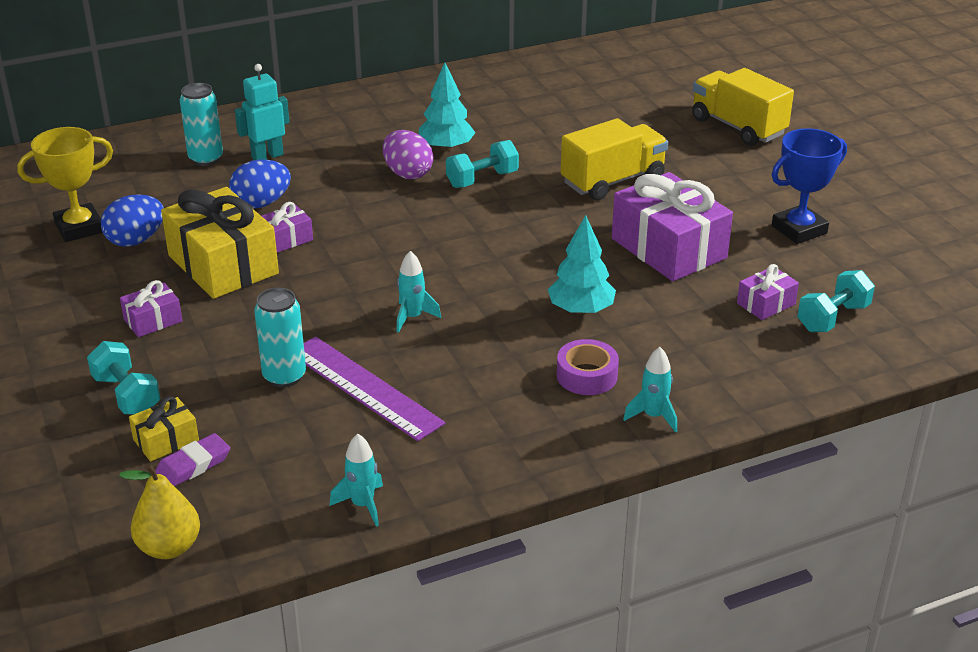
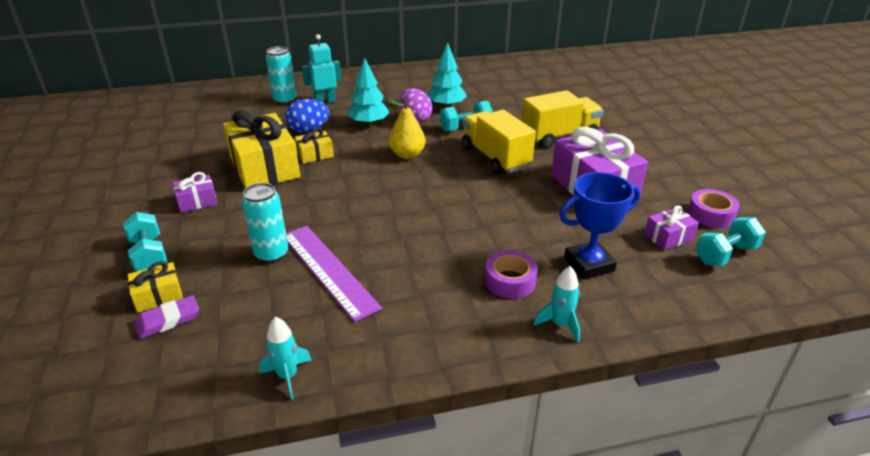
camera: 10 degrees right, 0 degrees up
yellow trophy [17,127,113,242] -> none
blue egg [101,194,164,247] -> none
yellow pear [119,463,200,559] -> yellow pear moved to [387,98,426,159]
purple gift [262,202,313,253] -> yellow gift [295,128,334,164]
turquoise rocket [396,251,441,333] -> none
turquoise tree [548,215,616,315] -> turquoise tree moved to [348,58,390,126]
yellow truck [692,68,794,146] -> yellow truck moved to [462,110,536,175]
blue trophy [772,128,847,244] -> blue trophy moved to [559,172,640,280]
none -> purple tape [688,189,739,228]

